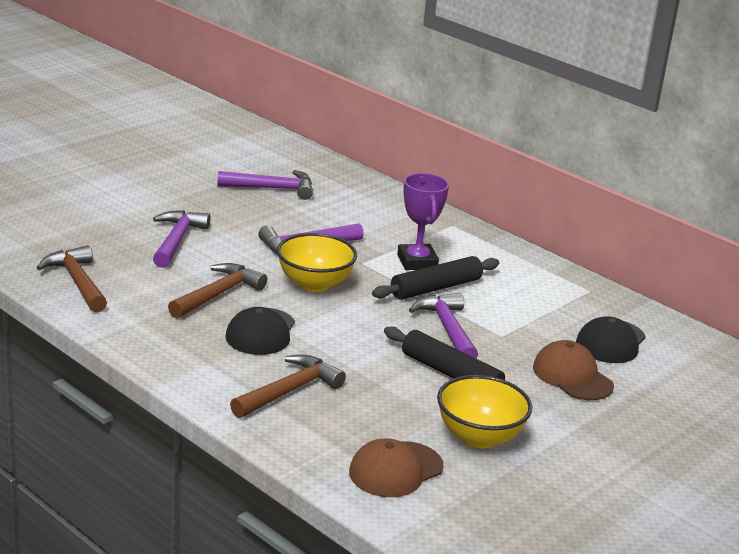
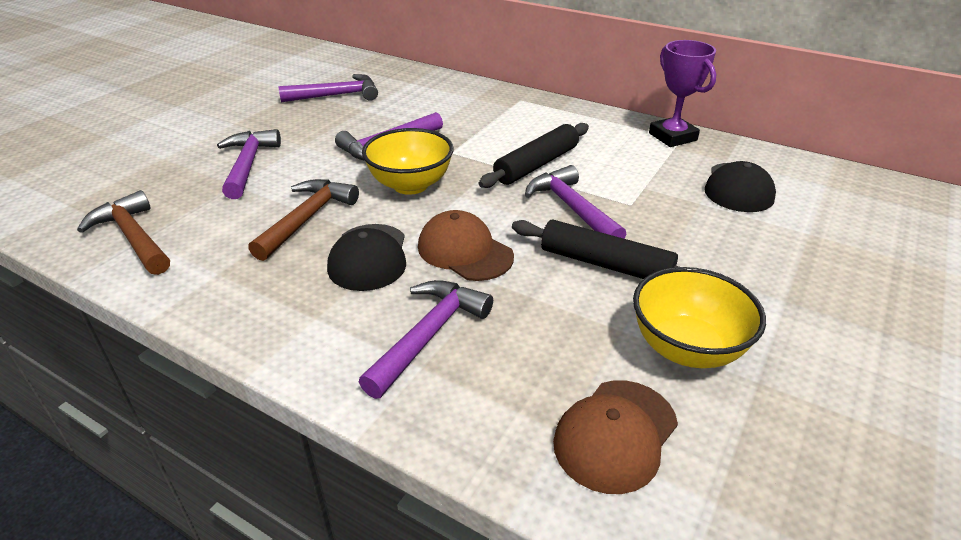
camera: 10 degrees left, 10 degrees up
brown hammer [230,355,346,418] -> purple hammer [359,280,493,399]
purple trophy [397,173,449,270] -> purple trophy moved to [649,40,716,147]
brown cap [533,340,614,400] -> brown cap moved to [418,210,514,281]

